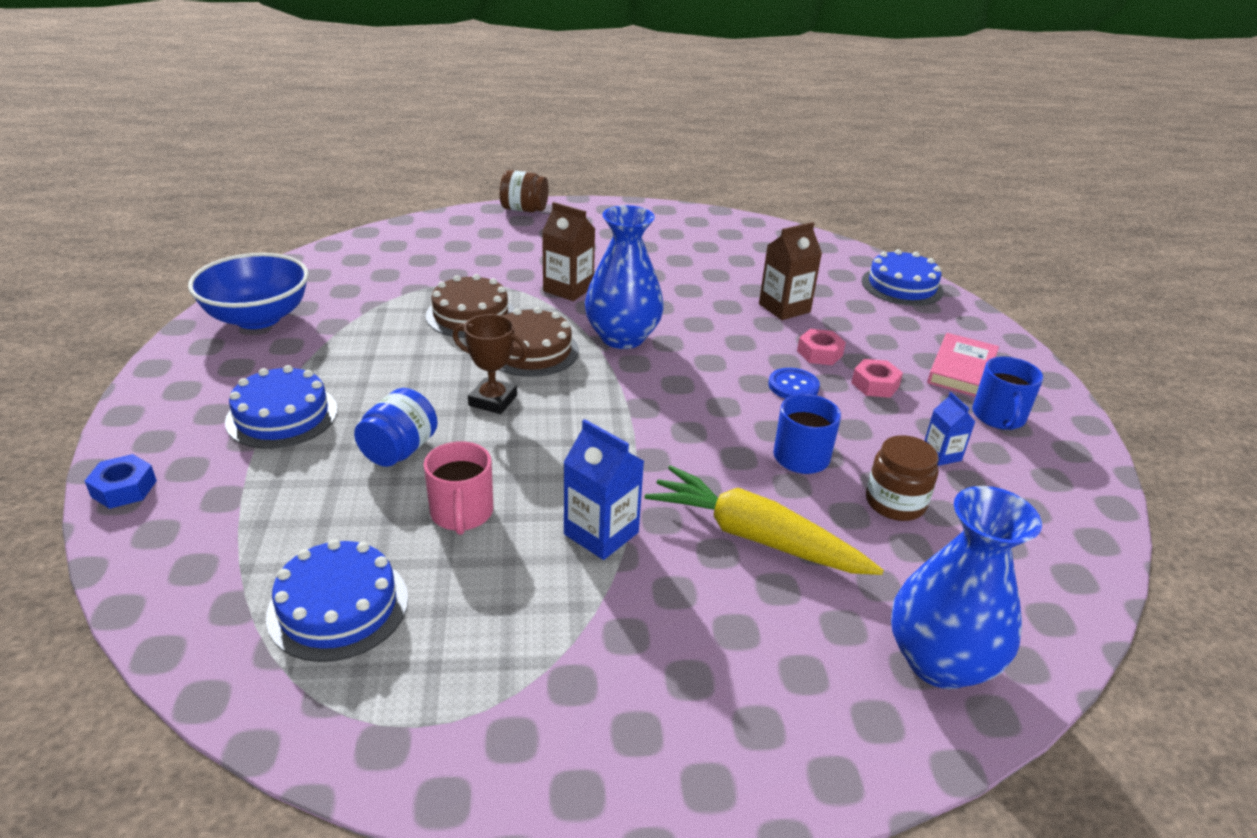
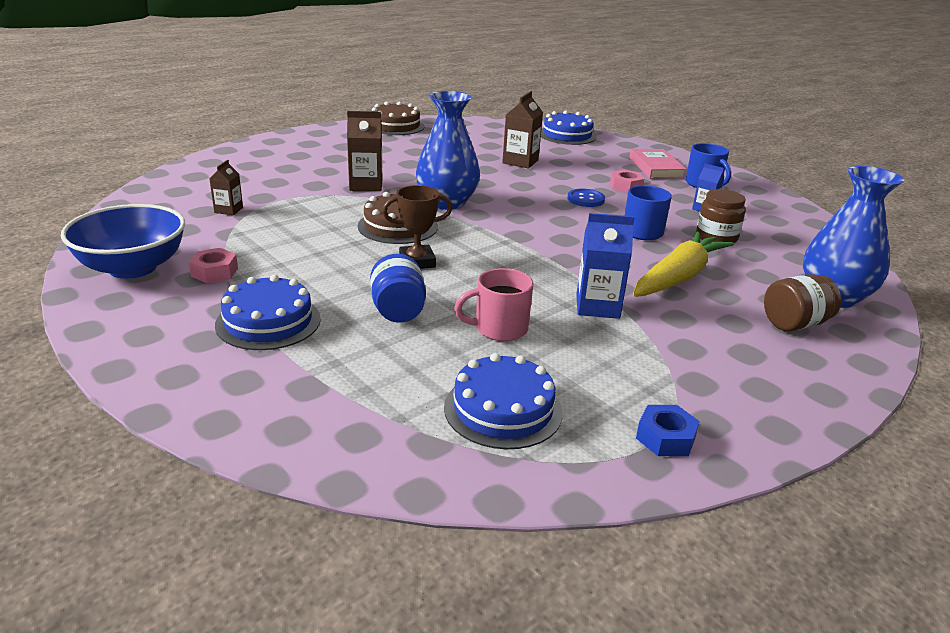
camera: 35 degrees left, 5 degrees down
blue nut [85,454,157,509] -> blue nut moved to [636,405,700,456]
pink mug [424,441,493,535] -> pink mug turned 120 degrees clockwise [454,268,533,341]
brown cake [426,274,514,338] -> brown cake moved to [371,101,425,135]
brown jar [500,170,549,212] -> brown jar moved to [764,274,841,331]
yellow carrot [645,465,884,575] -> yellow carrot turned 135 degrees clockwise [633,231,734,297]
pink nut [797,329,846,365] -> pink nut moved to [189,248,238,283]
none -> brown carton [210,160,243,215]

